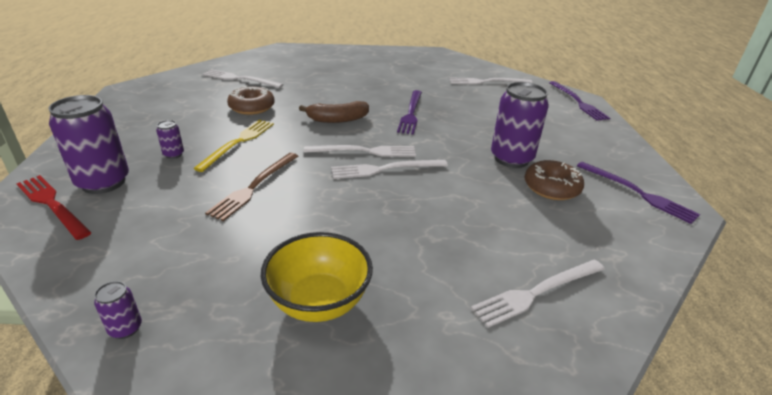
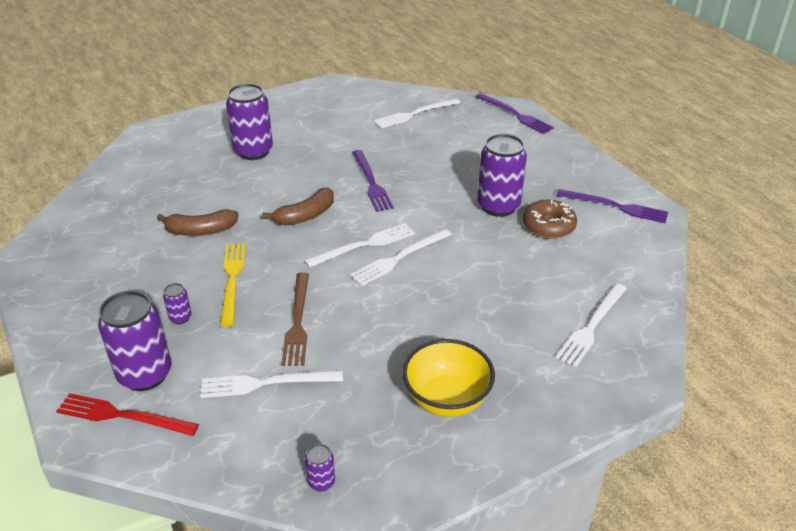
camera: 25 degrees left, 5 degrees up
white fork [203,69,284,88] -> white fork moved to [200,370,343,398]
brown donut [227,86,275,115] -> brown banana [157,209,238,236]
none -> purple can [226,83,273,160]

